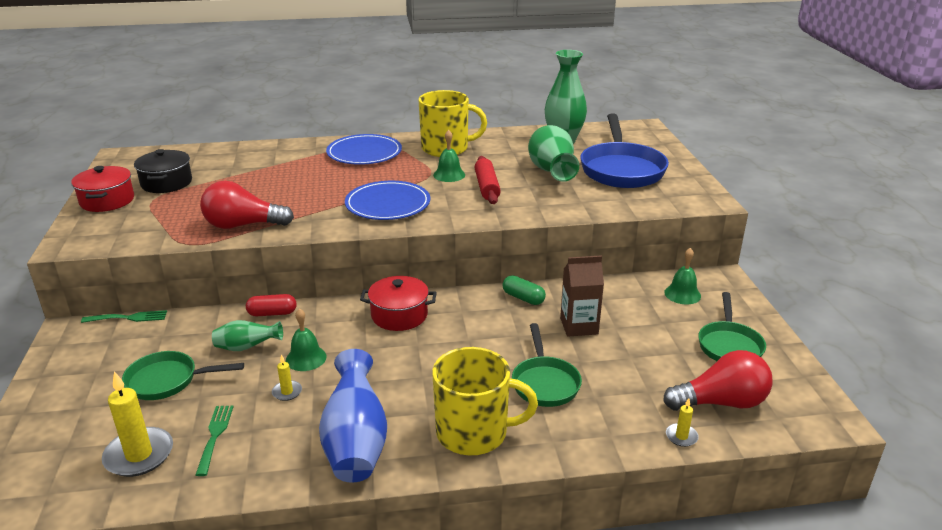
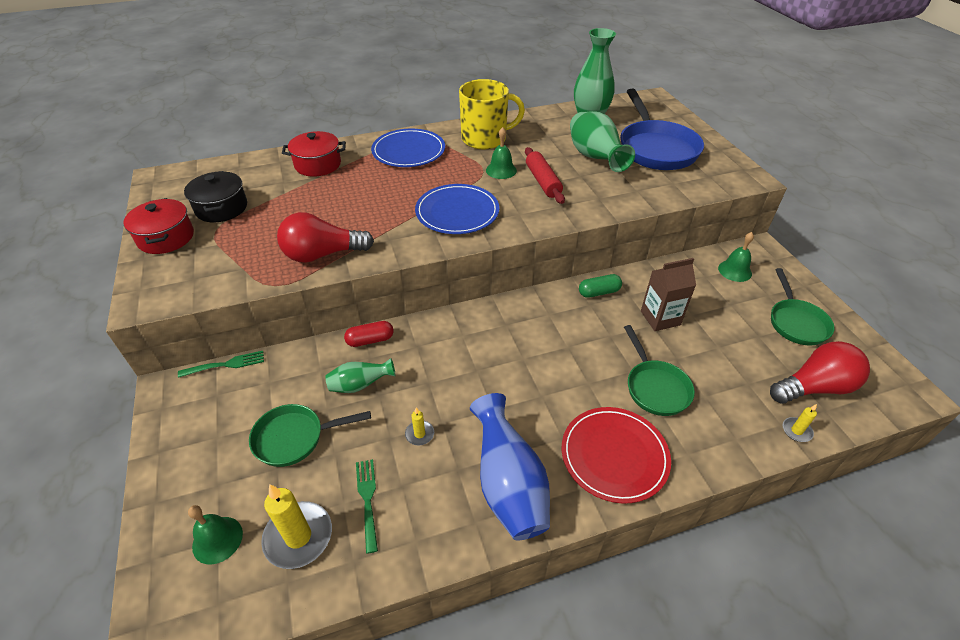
camera: 10 degrees left, 15 degrees up
green bell [286,308,327,371] -> green bell moved to [188,505,243,565]
red pot [360,276,437,331] -> red pot moved to [282,131,346,177]
yellow mug [432,347,538,456] -> red plate [562,407,671,504]
green capsule [502,275,546,305] -> green capsule turned 45 degrees counterclockwise [579,274,622,298]

